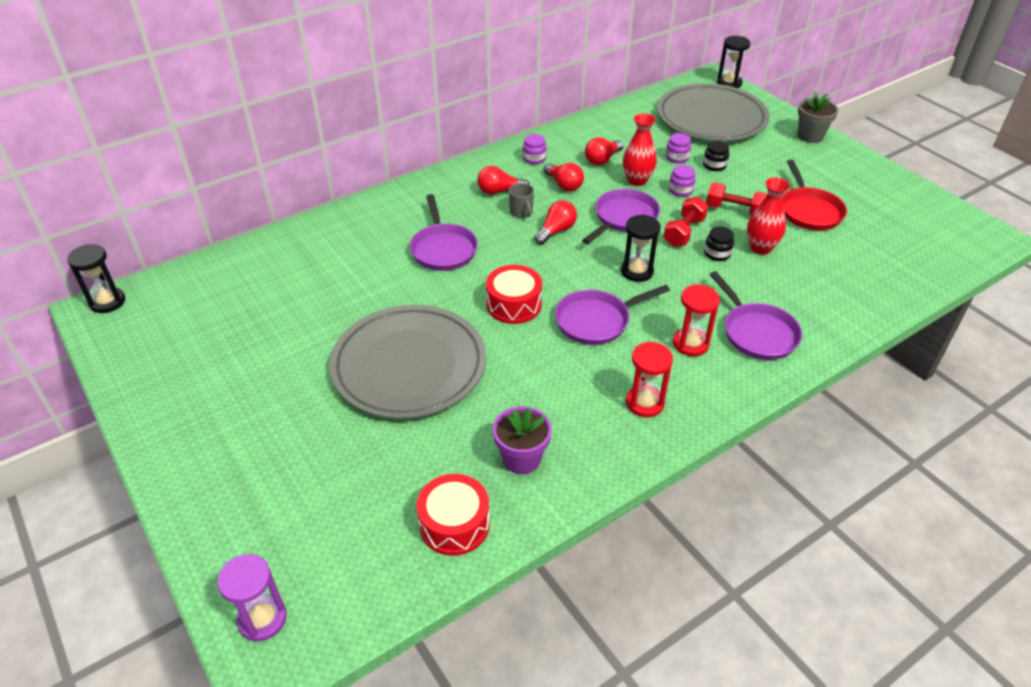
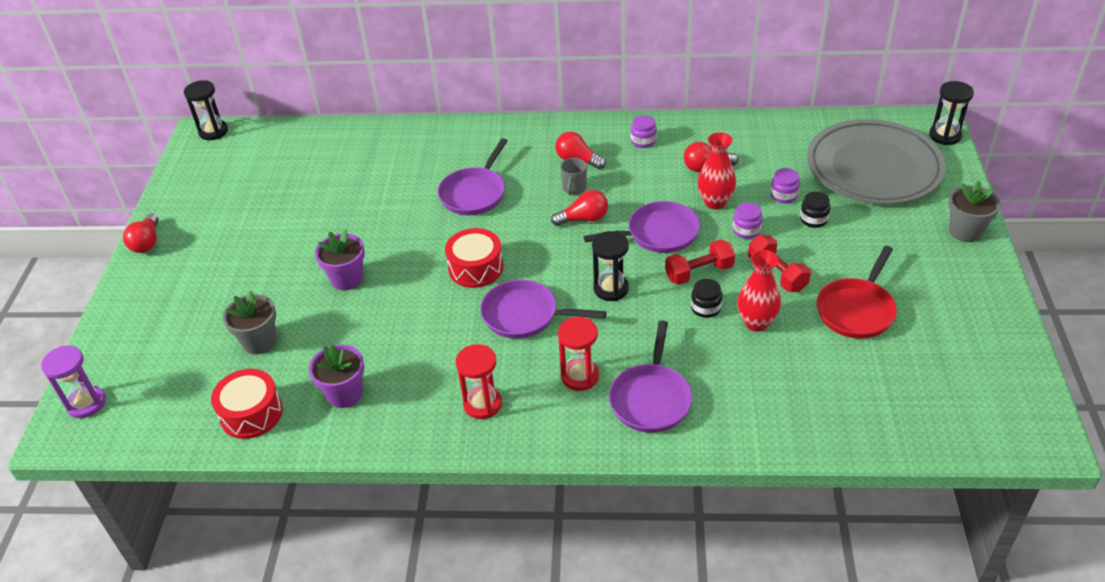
camera: 40 degrees right, 0 degrees up
grey plate [329,305,486,419] -> purple flower pot [315,229,365,291]
red light bulb [543,163,584,191] -> red light bulb moved to [123,213,159,253]
none -> grey flower pot [223,290,276,354]

